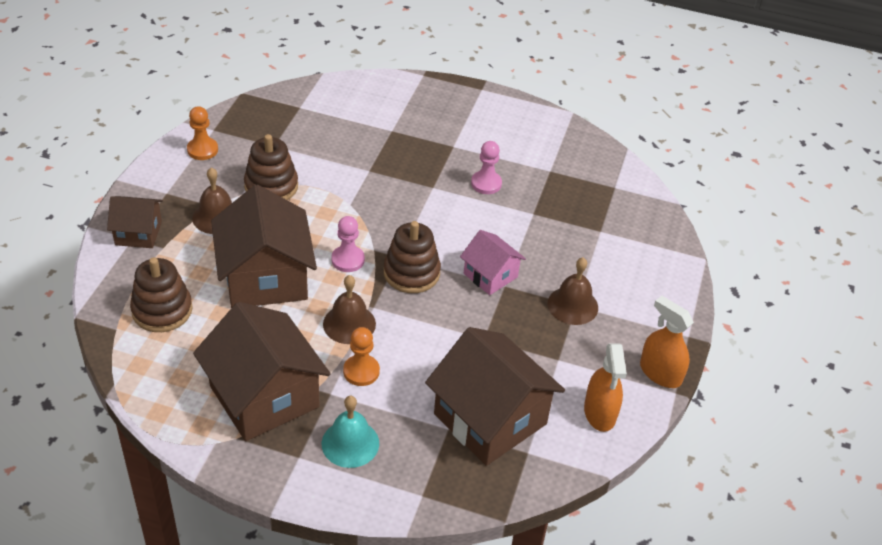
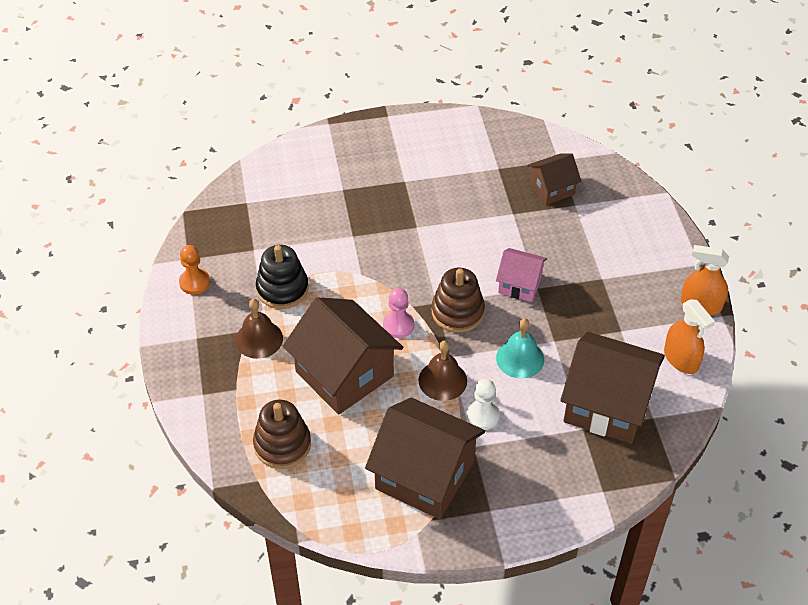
camera: 25 degrees left, 5 degrees up
brown house [107,196,163,248] -> brown house moved to [527,154,581,205]
brown stacking toy [244,134,298,200] -> black stacking toy [256,245,309,309]
turquoise bell [322,396,379,468] -> turquoise bell moved to [496,318,544,379]
orange pawn [343,327,380,386] -> white pawn [467,379,500,430]
pink pawn [471,141,502,194] -> none
brown bell [547,257,598,325] -> none

